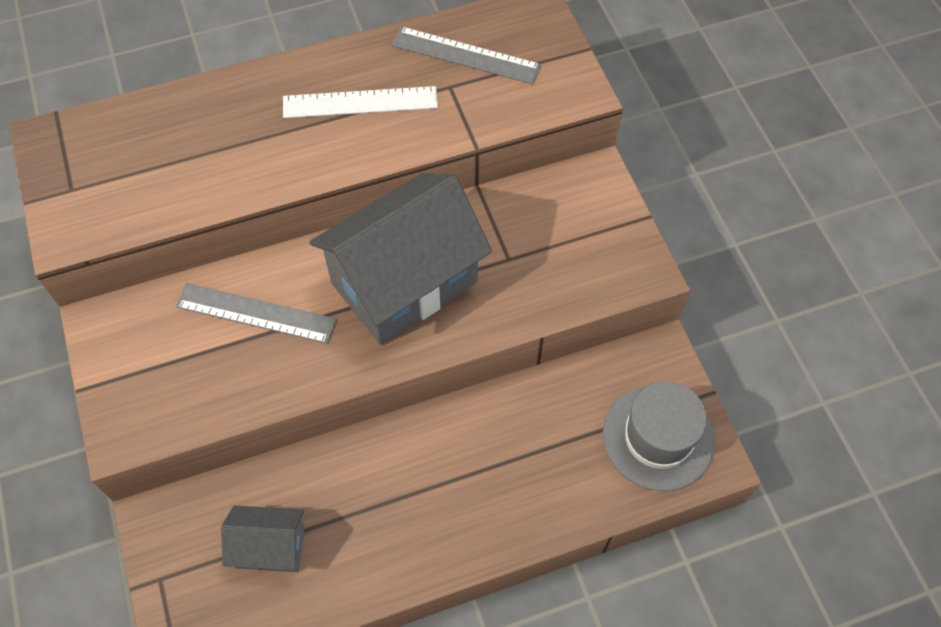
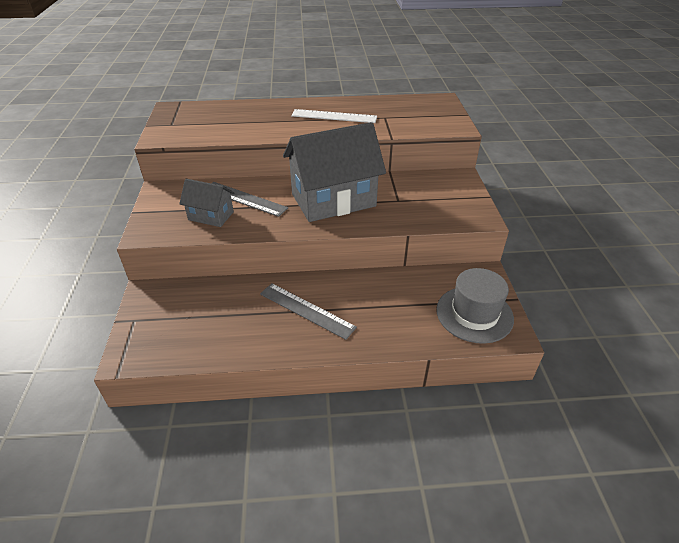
camera: 15 degrees right, 20 degrees down
grey house [221,505,305,572] -> grey house moved to [179,179,234,227]
grey ruler [392,26,541,84] -> grey ruler moved to [260,283,357,340]

